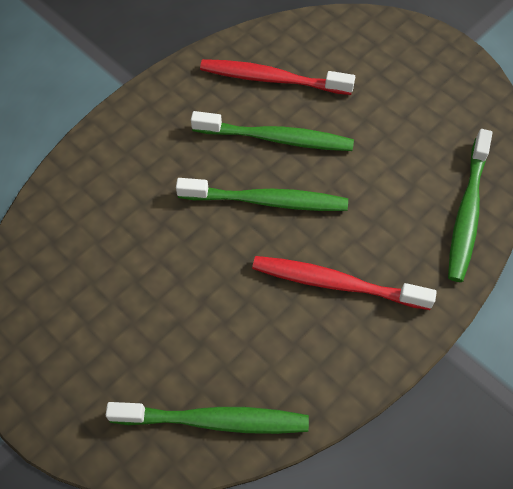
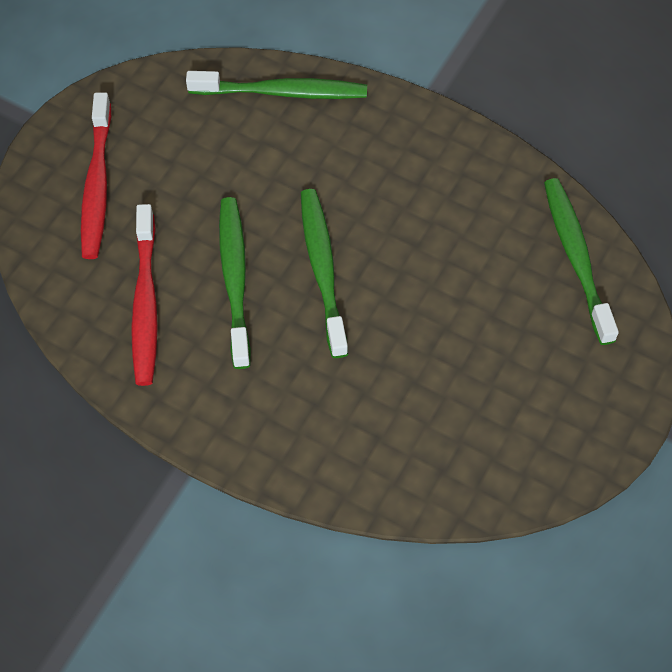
camera: 105 degrees left, 0 degrees up
red toothbrush [252,256,437,310] -> red toothbrush moved to [81,92,111,259]

